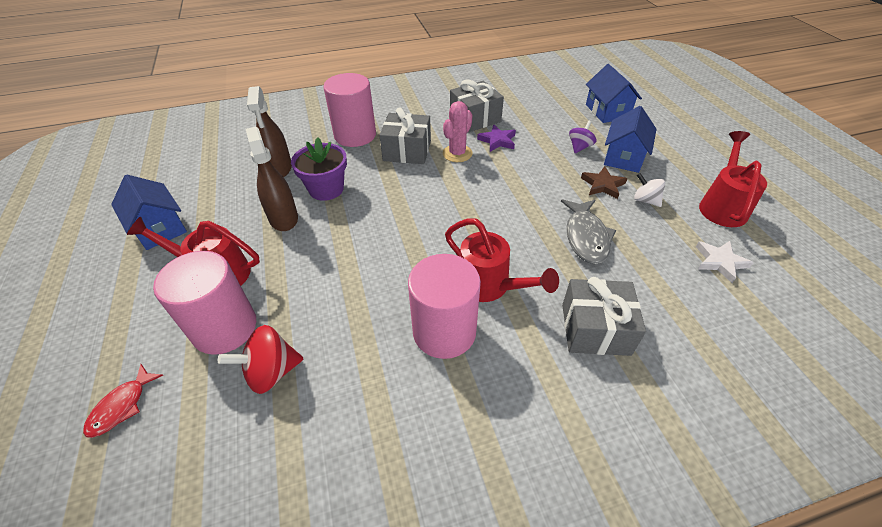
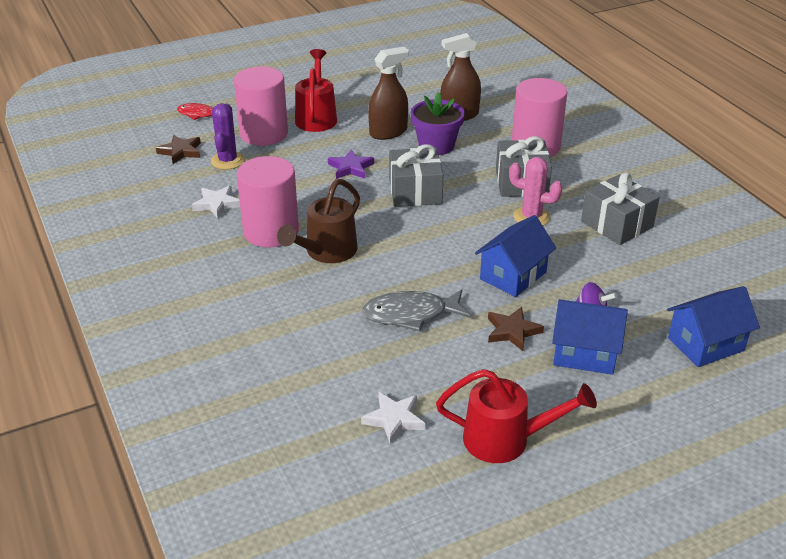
camera: 80 degrees right, 10 degrees down
blue house [111,175,187,250] -> blue house moved to [475,215,556,297]
red spinning top [218,325,303,394] -> purple cactus [211,103,245,170]
red watering can [445,218,559,302] -> brown watering can [277,179,360,263]
purple star [477,124,516,152] -> purple star moved to [328,150,374,179]
grey gift [562,277,646,356] -> grey gift moved to [389,144,444,207]
white spinning top [634,173,665,207] -> none
none -> brown star [156,135,201,164]
none -> white star [192,185,240,219]

